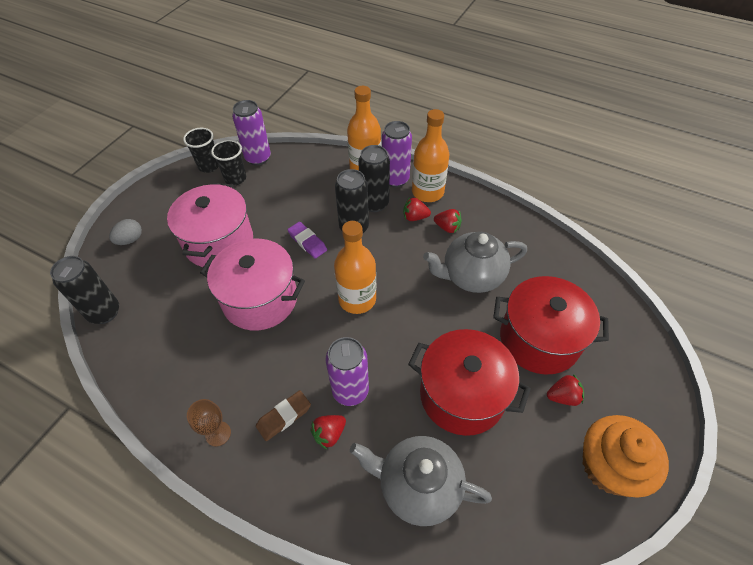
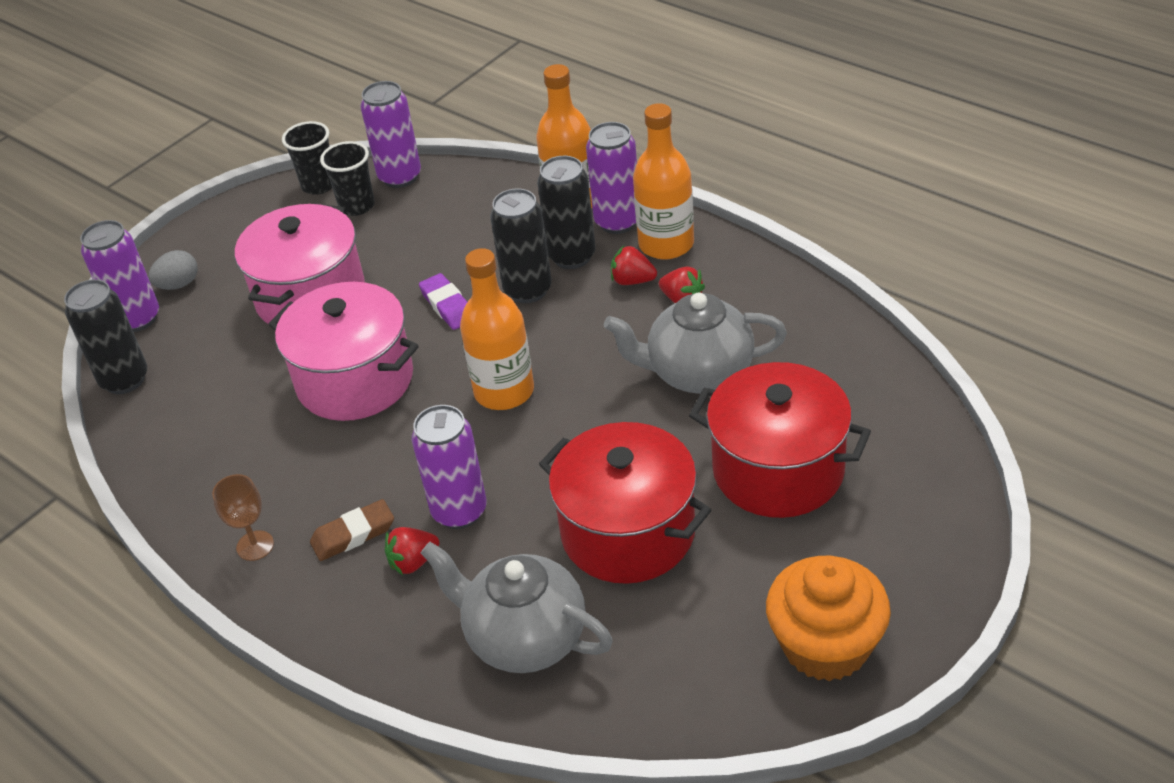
camera: 15 degrees right, 10 degrees down
red strawberry [547,374,584,406] -> none
none -> purple can [80,220,159,332]

